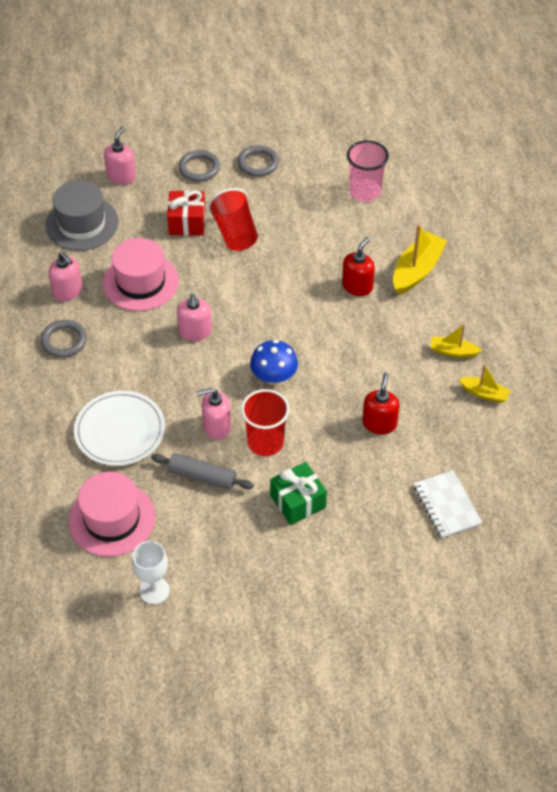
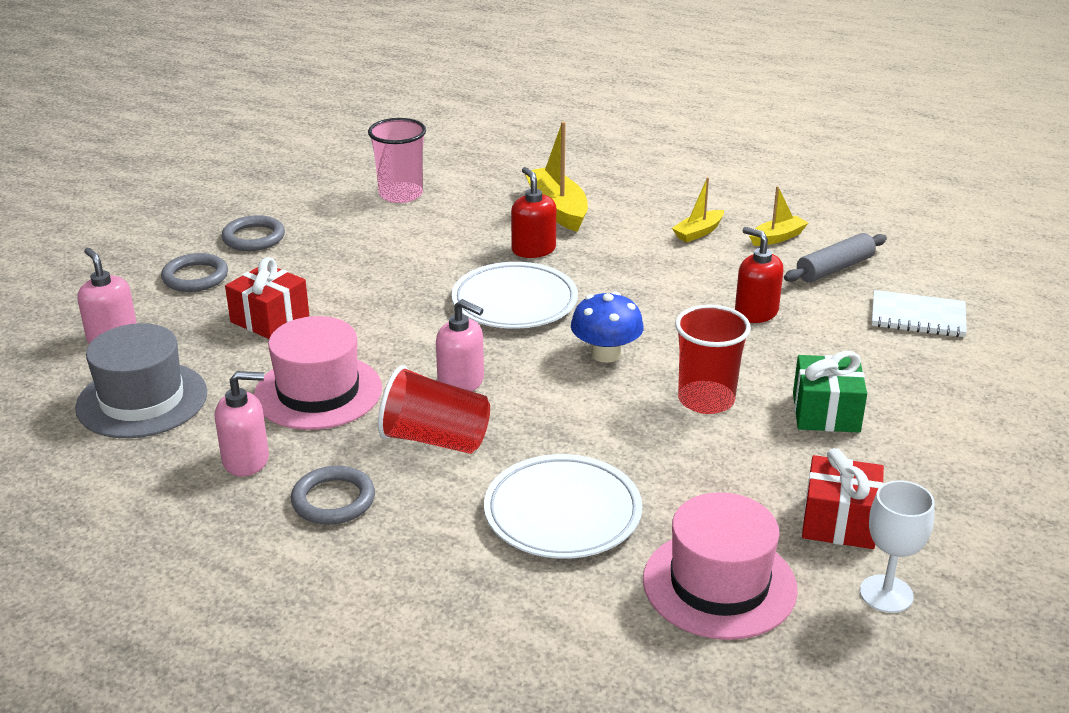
camera: 55 degrees left, 20 degrees down
grey rolling pin [151,453,254,490] -> grey rolling pin moved to [784,233,887,282]
pink soap dispenser [197,388,231,440] -> none
red cup [208,188,258,251] -> red cup moved to [378,365,490,454]
none -> white plate [452,262,578,329]
none -> red gift [802,448,884,549]

